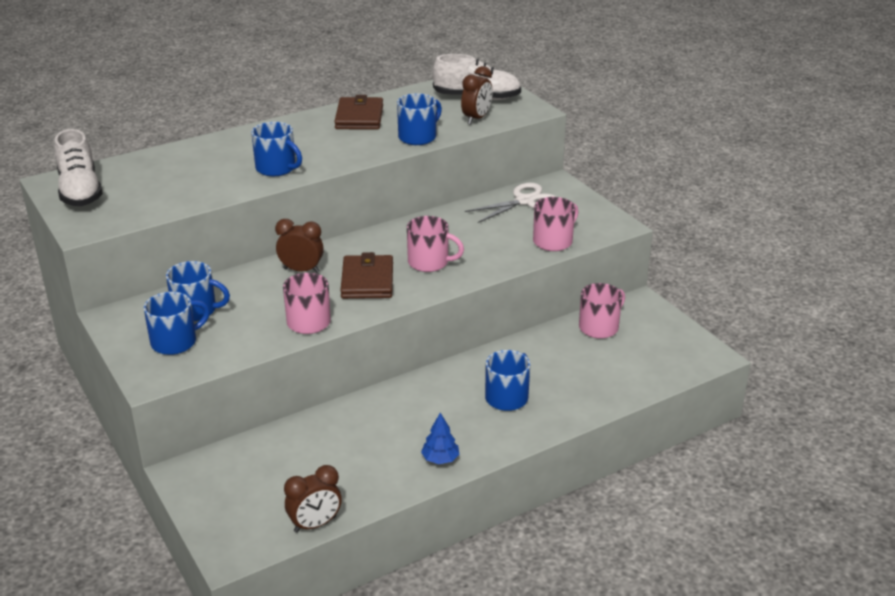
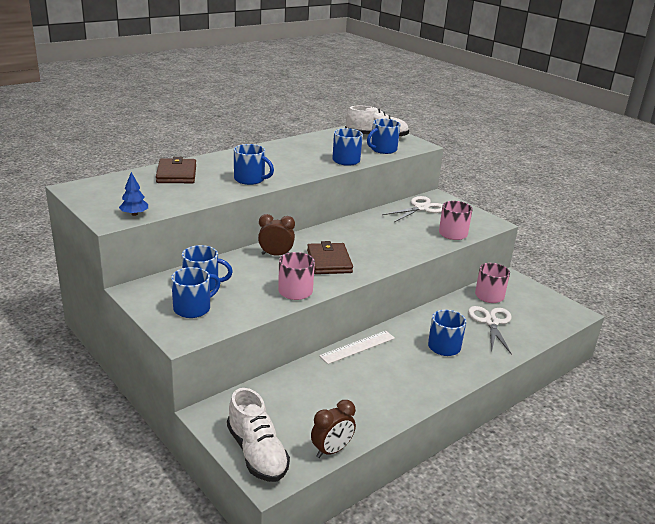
camera: 10 degrees left, 5 degrees down
white shoe [54,129,103,206] -> white shoe moved to [227,388,290,482]
brown wallet [334,95,383,130] -> brown wallet moved to [156,157,196,183]
pink mug [407,216,464,272] -> none
blue tree [421,413,459,464] -> blue tree moved to [119,172,148,216]
brown clock [461,66,492,124] -> blue mug [367,119,400,154]
none -> white ruler [319,331,395,364]
none -> white scissors [468,306,512,355]

